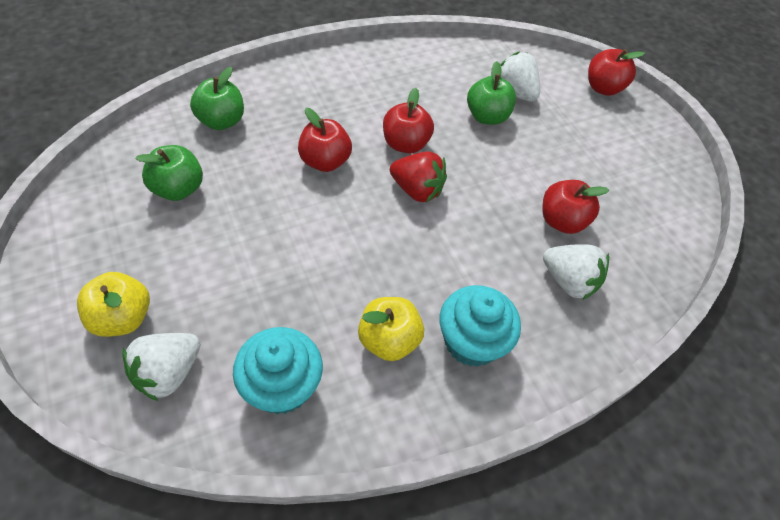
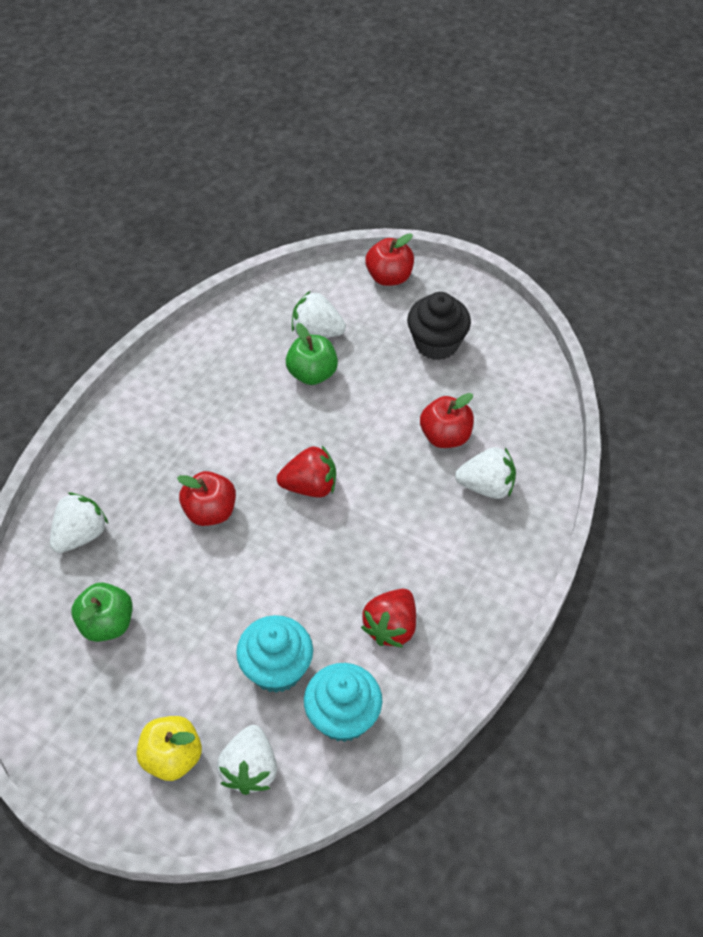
camera: 30 degrees left, 0 degrees up
green apple [190,67,244,130] -> white strawberry [50,492,108,553]
yellow apple [358,297,424,361] -> red strawberry [361,589,416,648]
red apple [383,88,434,153] -> none
turquoise cupcake [440,285,521,367] -> turquoise cupcake moved to [236,615,313,693]
none -> black cupcake [407,292,471,360]

